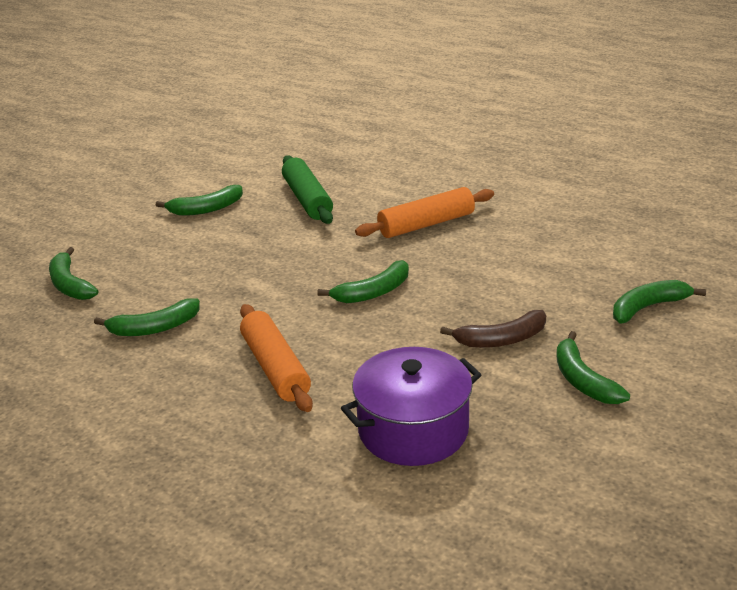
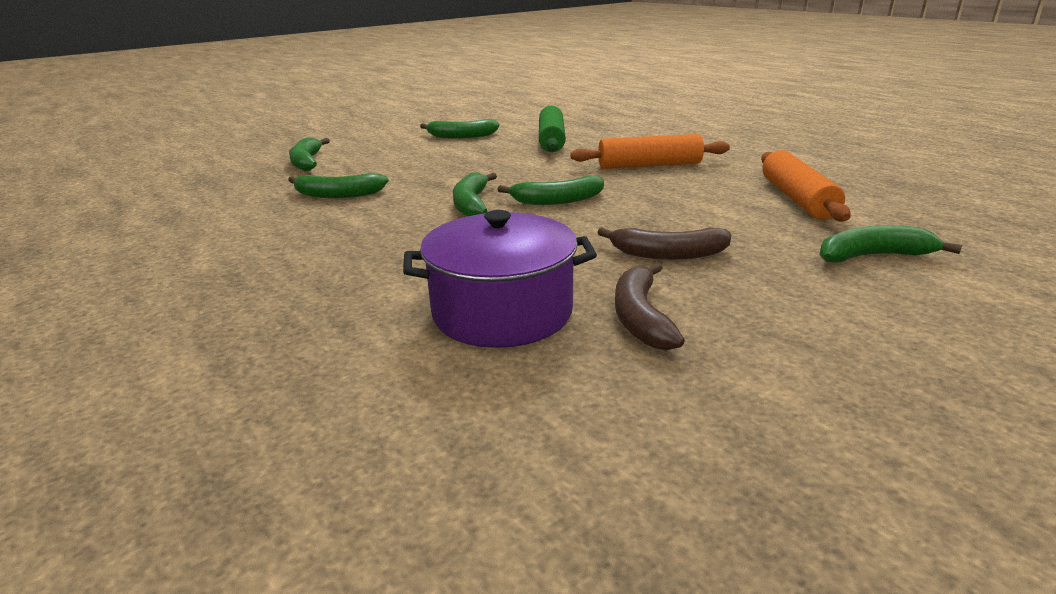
camera: 20 degrees right, 5 degrees down
orange rolling pin [240,304,313,412] -> orange rolling pin moved to [761,150,851,222]
green banana [556,331,630,404] -> green banana moved to [453,172,497,216]
none -> brown banana [615,262,685,350]

